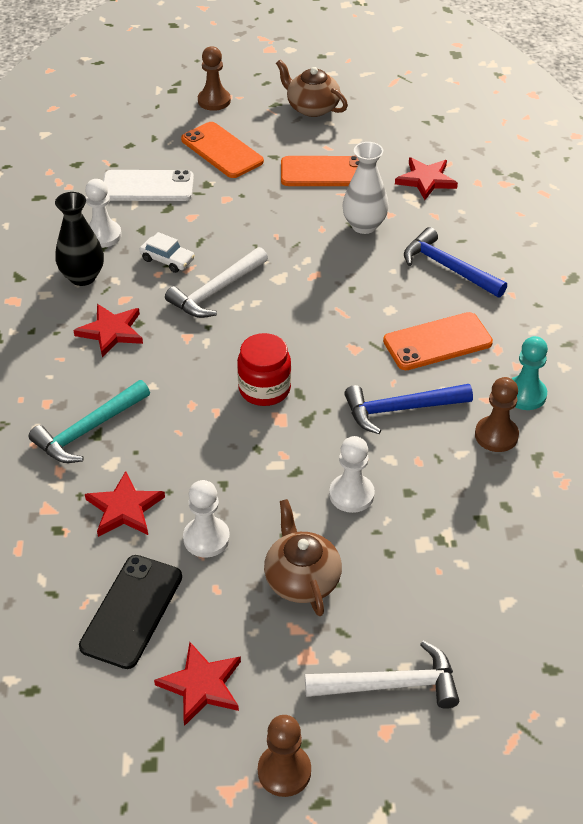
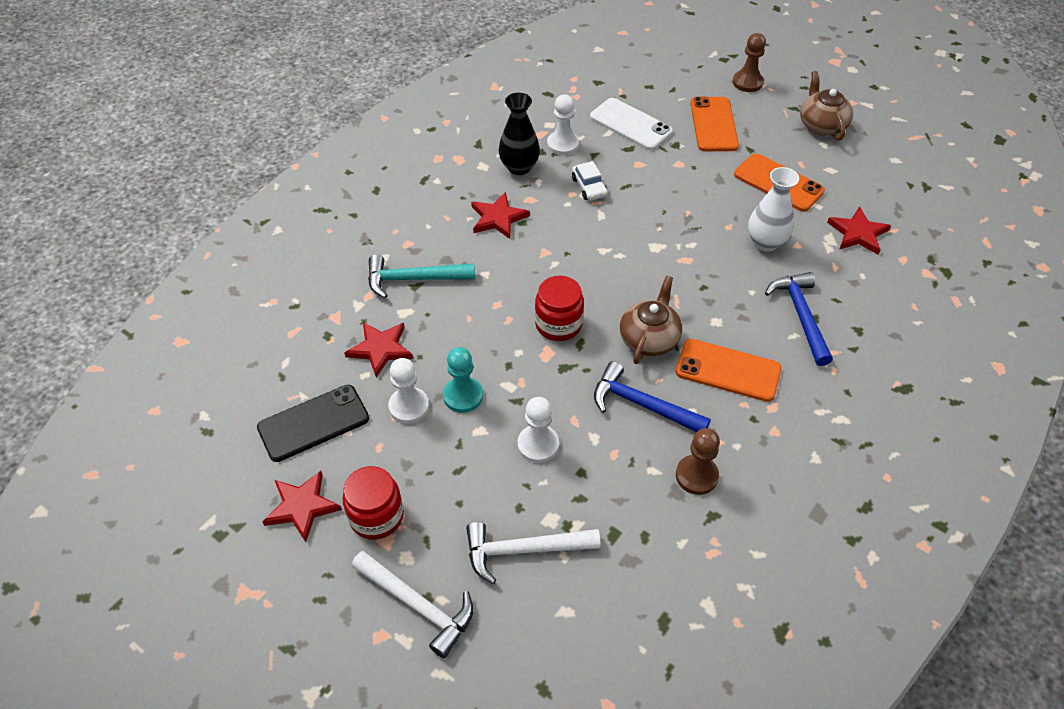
camera: 40 degrees right, 5 degrees up
white hammer [165,247,268,318] -> white hammer moved to [466,522,601,584]
brown pawn [258,715,311,797] -> none
brown teapot [264,499,342,616] -> brown teapot moved to [620,276,682,364]
turquoise pawn [511,336,548,410] -> turquoise pawn moved to [443,347,483,413]
none -> red jar [342,466,404,540]

